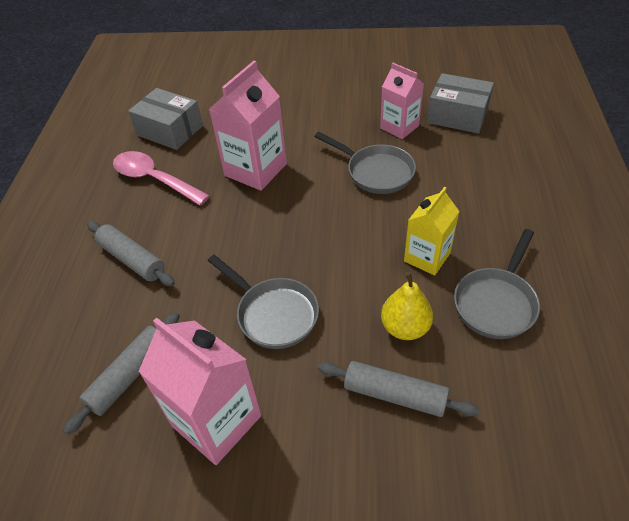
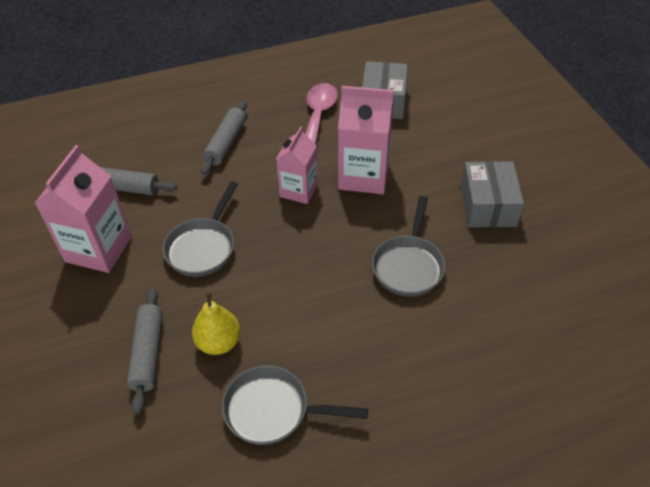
camera: 65 degrees right, 0 degrees up
pink carton [380,63,424,139] -> pink carton moved to [276,127,318,204]
yellow carton [404,187,460,276] -> none
grey box [427,73,494,134] -> grey box moved to [461,161,524,228]

